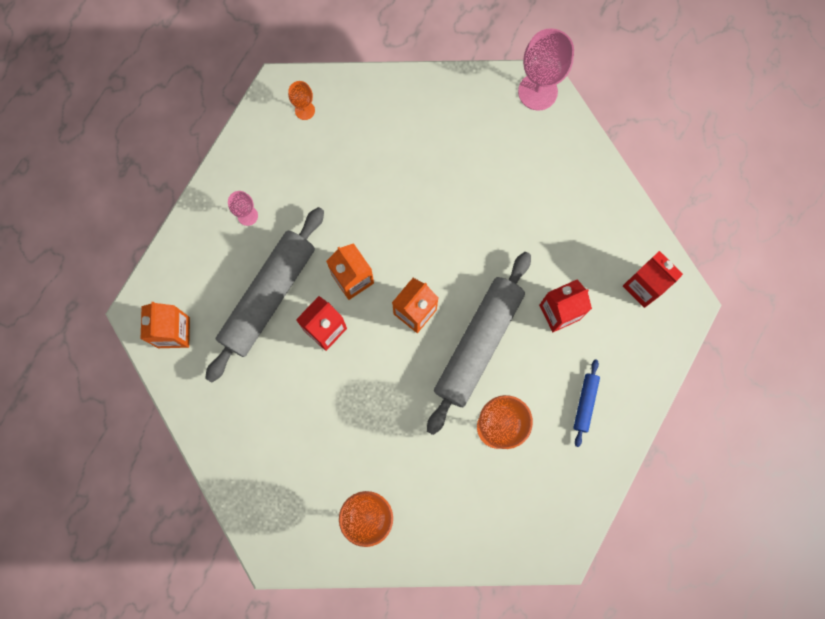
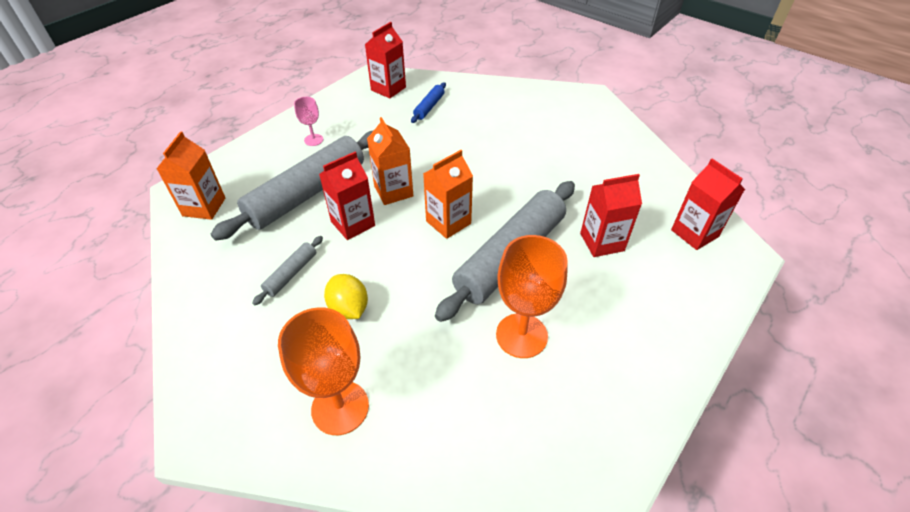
camera: 10 degrees right, 30 degrees down
orange goblet [288,81,315,120] -> red carton [365,22,406,98]
pink goblet [518,28,574,111] -> none
blue rolling pin [573,359,600,447] -> blue rolling pin moved to [411,82,446,123]
none -> grey rolling pin [252,236,323,305]
none -> yellow lemon [324,274,368,319]

